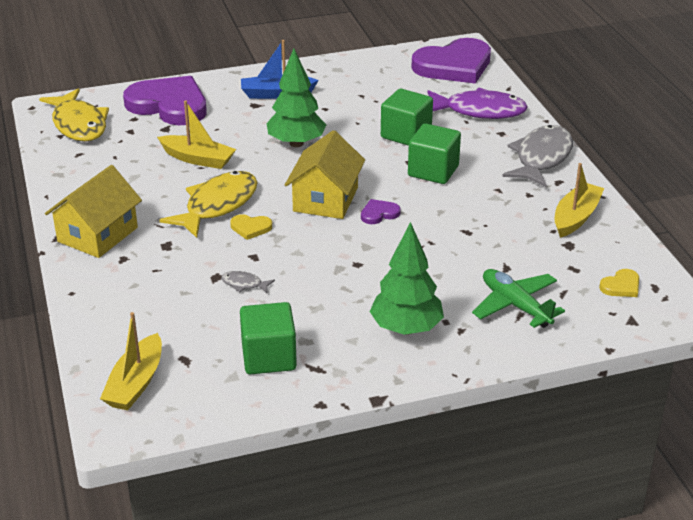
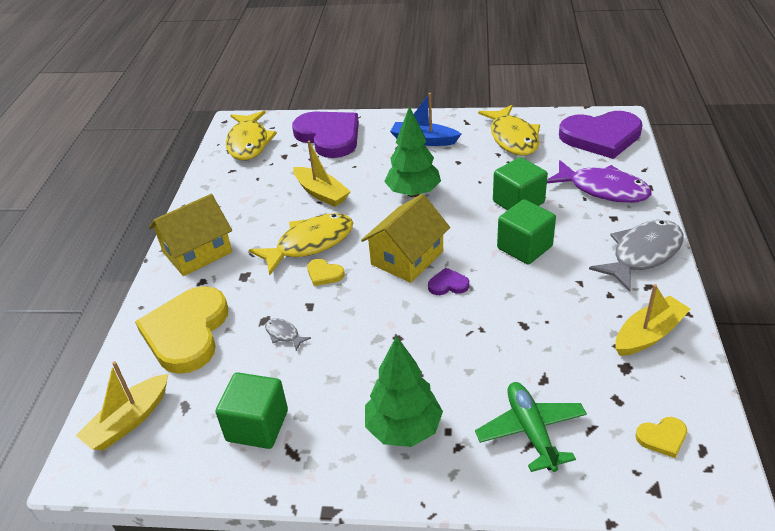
camera: 25 degrees right, 5 degrees up
none -> yellow heart [135,286,228,374]
none -> yellow fish [478,105,540,155]

